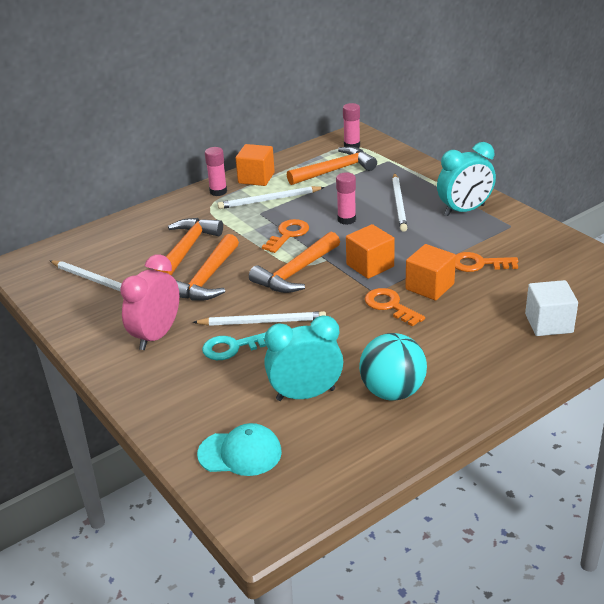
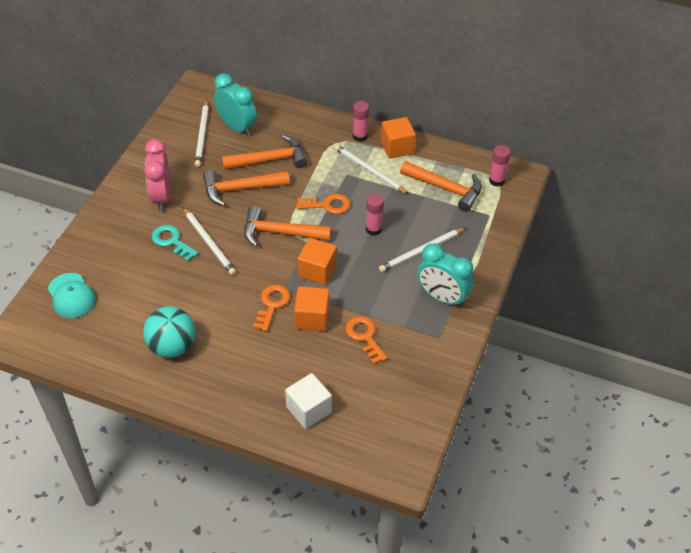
camera: 55 degrees right, 15 degrees up
pink clock [120,254,179,350] -> pink clock turned 90 degrees counterclockwise [144,139,171,211]
turquoise clock [264,315,343,401] -> turquoise clock moved to [214,73,257,136]

